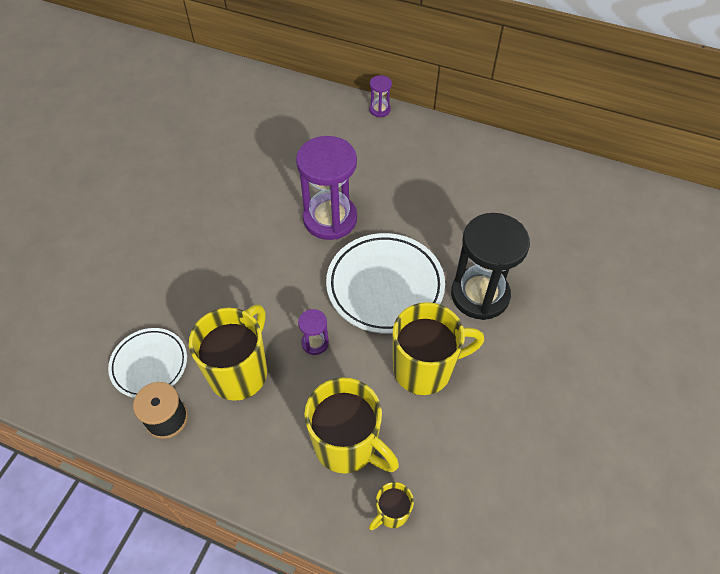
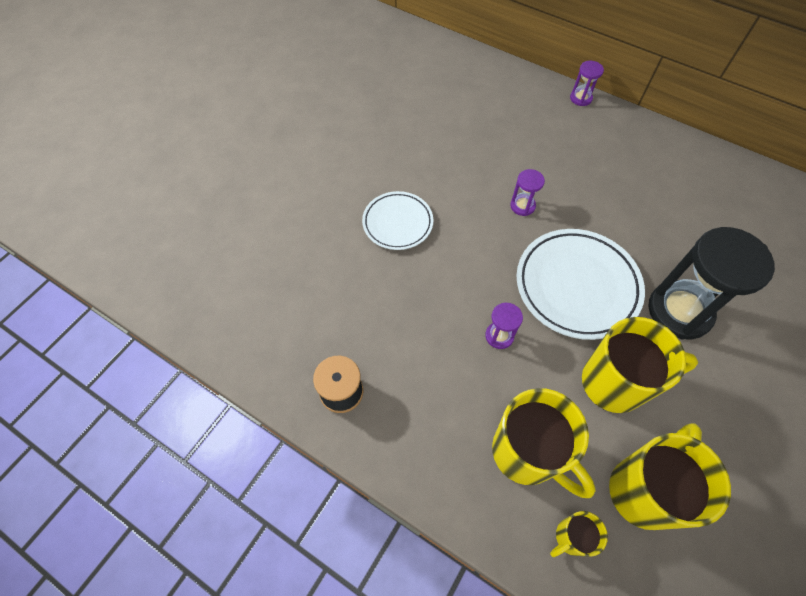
camera: 10 degrees right, 5 degrees up
white plate [108,328,187,398] -> white plate moved to [362,191,433,250]
yellow mug [189,305,267,401] -> yellow mug moved to [609,423,731,530]
purple hourglass [296,136,357,240] -> purple hourglass [510,169,545,216], size x0.44

